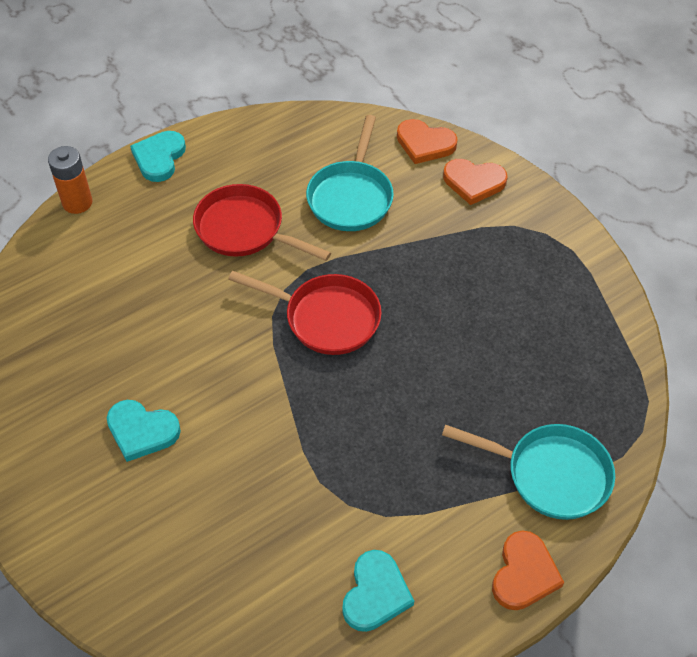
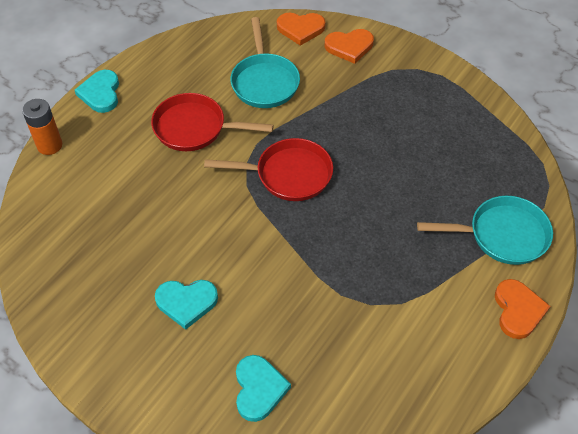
camera: 20 degrees left, 0 degrees up
turquoise heart [342,550,414,632] -> turquoise heart moved to [236,355,291,422]

